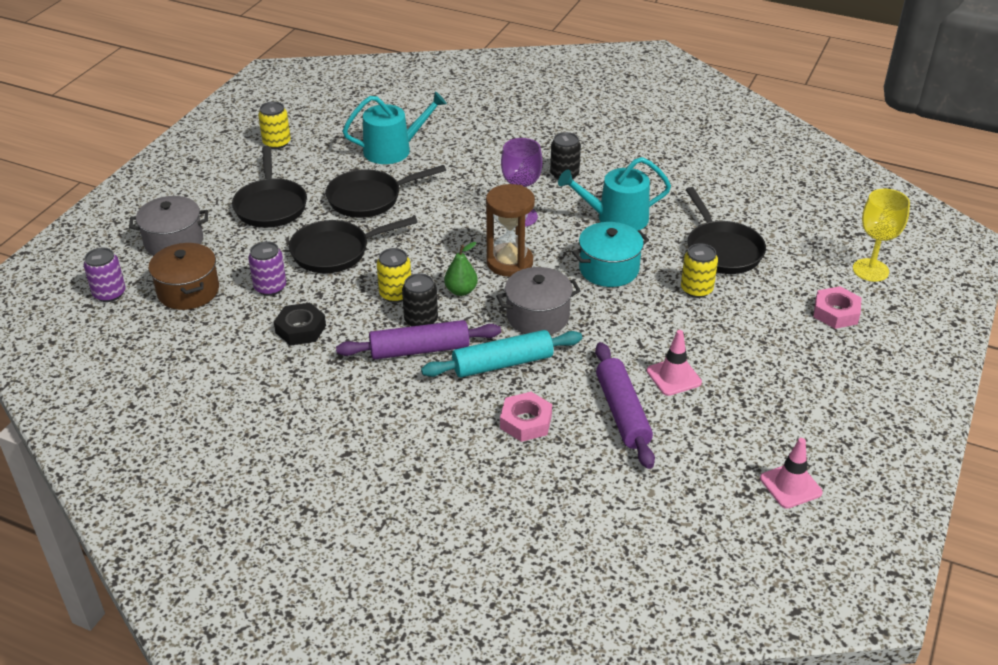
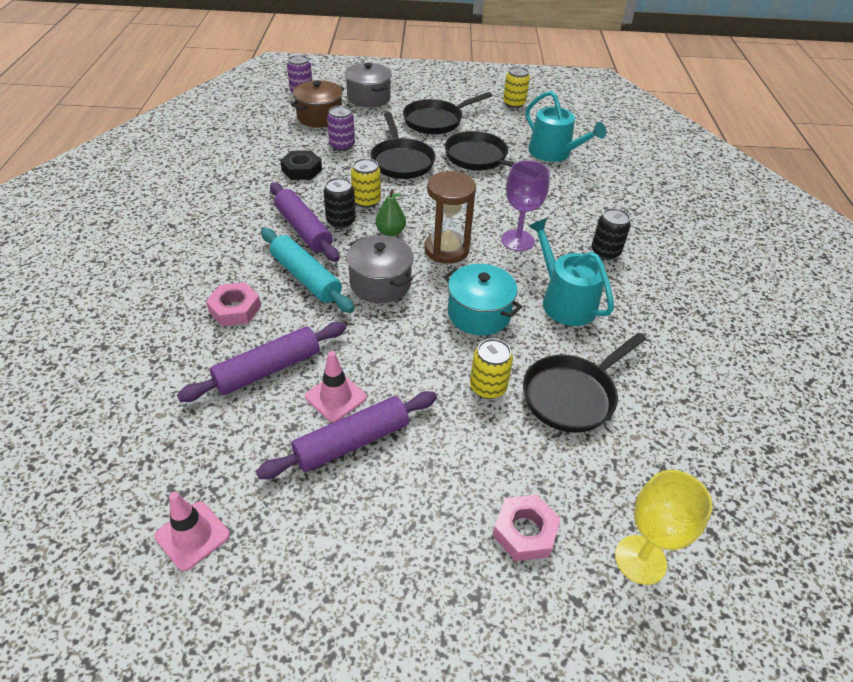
camera: 65 degrees right, 5 degrees up
black pan [289,216,418,273] -> black pan turned 150 degrees counterclockwise [370,112,436,179]
none -> purple rolling pin [256,391,437,479]

